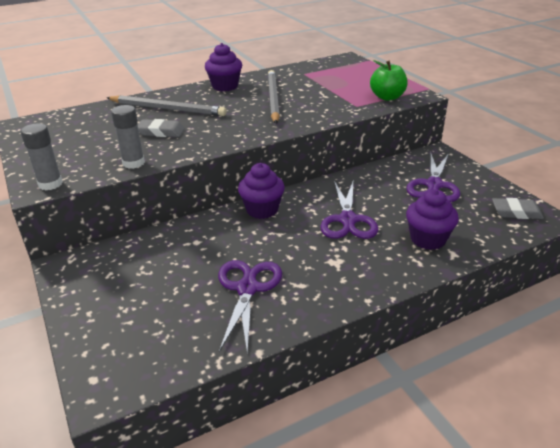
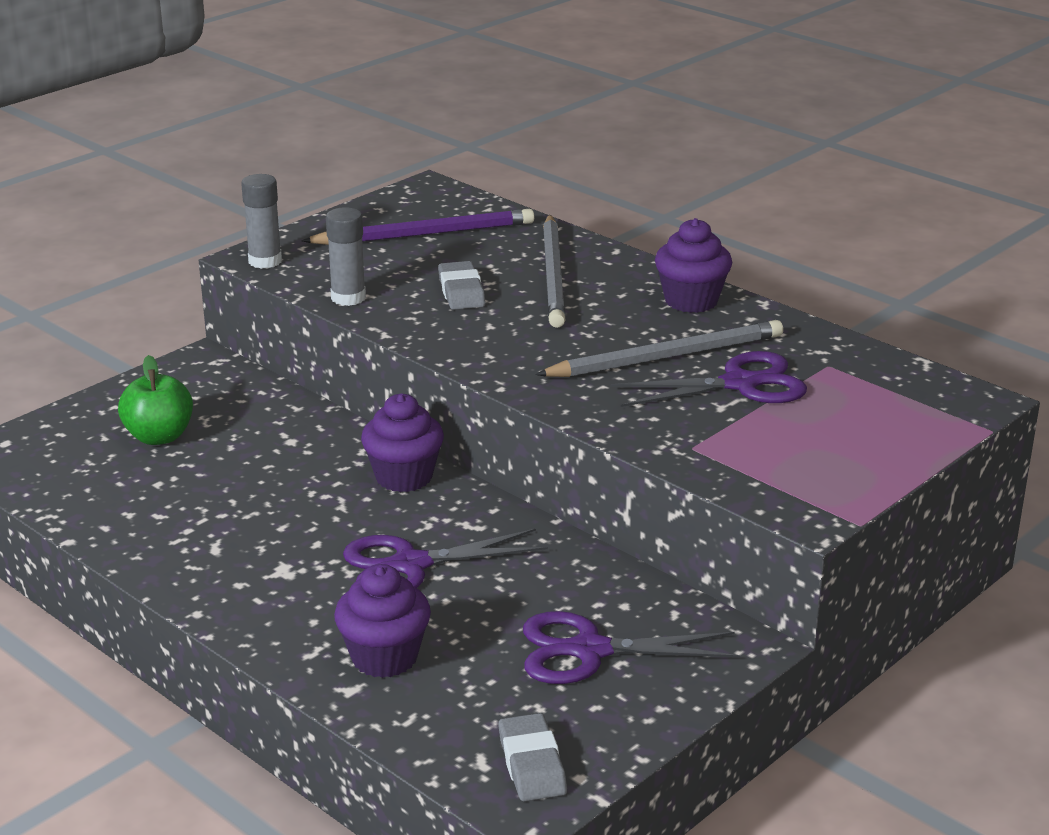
camera: 70 degrees right, 5 degrees down
purple scissors [218,260,282,355] -> purple scissors moved to [610,351,807,407]
green apple [370,60,408,101] -> green apple moved to [118,355,193,445]
none -> purple pencil [301,209,534,245]

